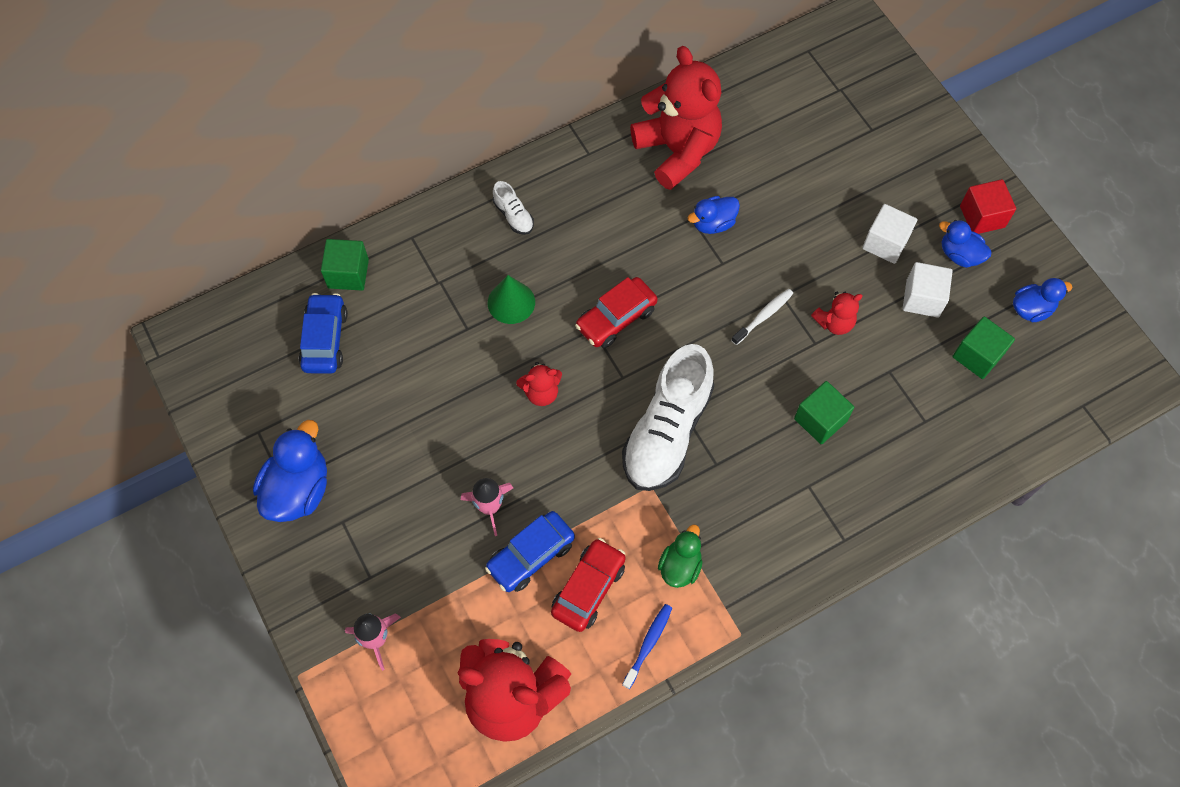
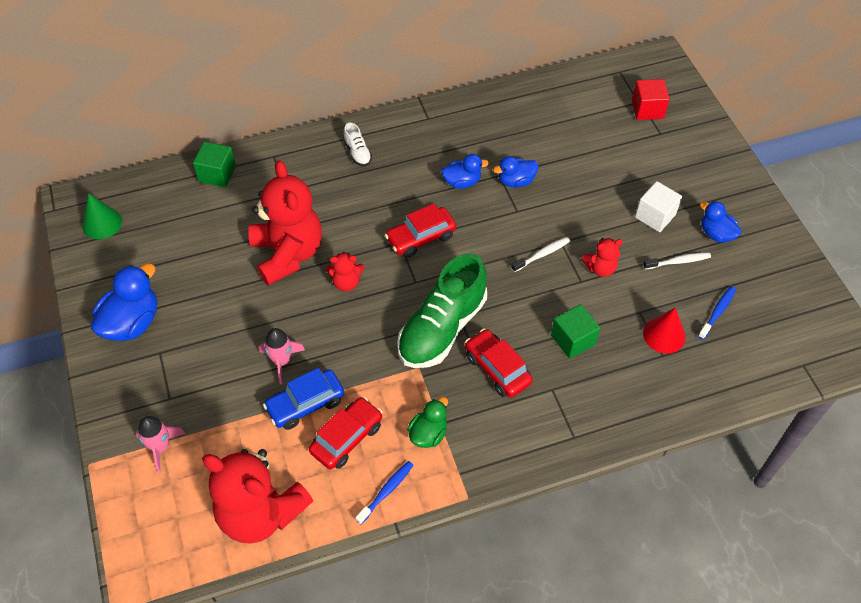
camera: 10 degrees right, 10 degrees down
blue car [299,293,348,374] -> none
green cone [488,275,535,324] -> green cone moved to [82,193,122,239]
white shoe [622,344,714,491] -> green shoe [397,253,487,368]
red teddy bear [630,46,722,190] -> red teddy bear moved to [248,160,322,286]
white cube [903,262,953,318] -> white toothbrush [643,252,711,270]
green cube [952,316,1015,379] -> blue toothbrush [698,286,736,339]
red cube [960,179,1016,234] -> red cube moved to [632,79,670,120]
blue duck [1013,278,1072,322] -> blue duck moved to [441,154,489,189]
none -> red car [465,329,533,398]
none -> red cone [643,308,686,354]

